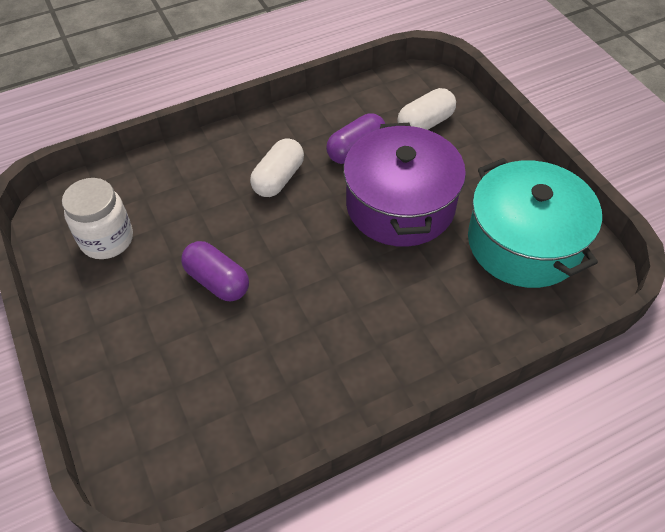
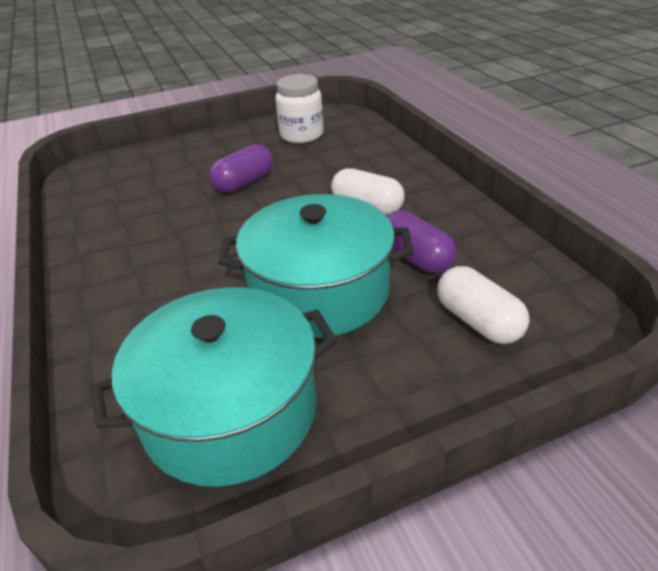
camera: 95 degrees right, 15 degrees down
purple pot [343,123,466,247] -> turquoise pot [218,194,414,338]

